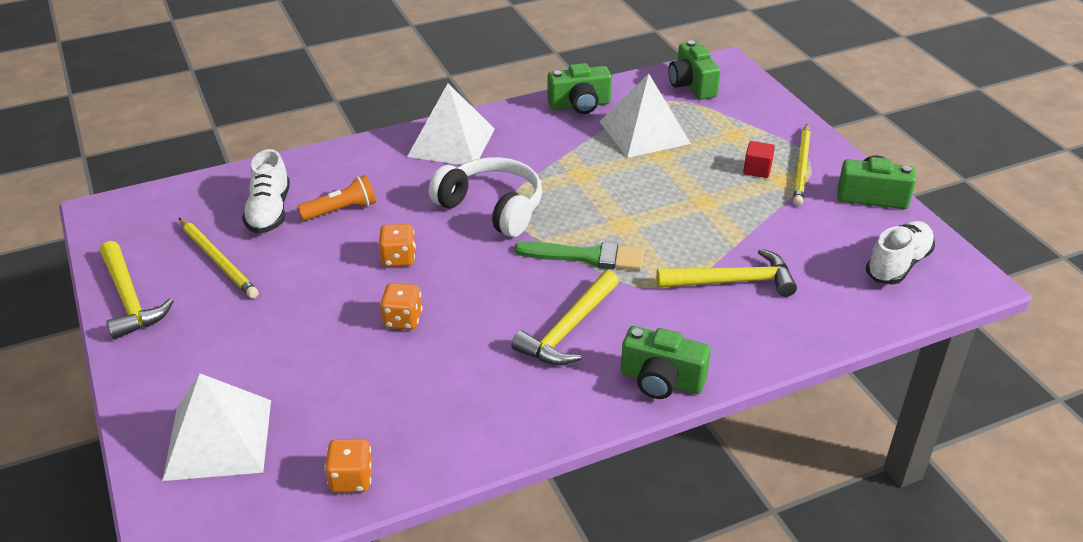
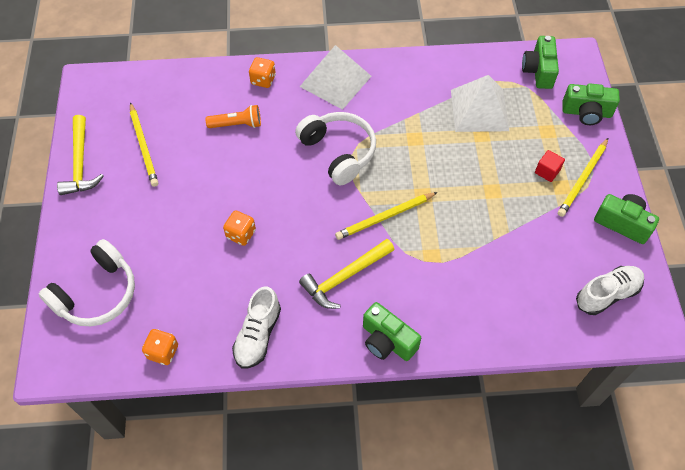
camera: 20 degrees right, 20 degrees up
white pyramid [162,373,271,481] -> white headphones [39,239,135,326]
white shoe [242,149,290,234] -> white shoe moved to [232,286,281,368]
orange dice [379,224,416,267] -> orange dice moved to [249,57,276,88]
green brush [515,241,644,271] -> yellow pencil [335,192,438,240]
green camera [547,63,612,114] -> green camera moved to [562,83,620,125]
yellow hammer [656,249,797,297] -> none

